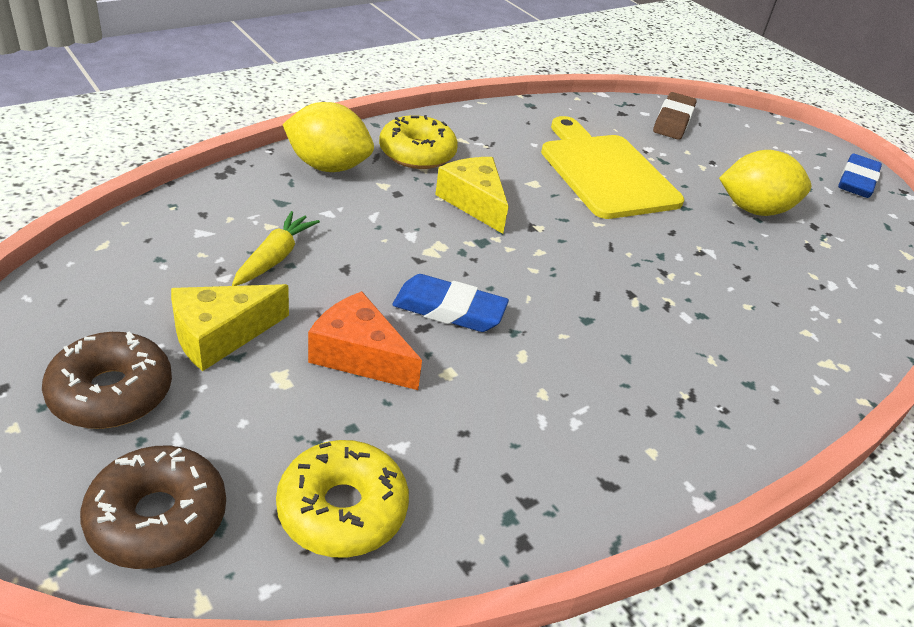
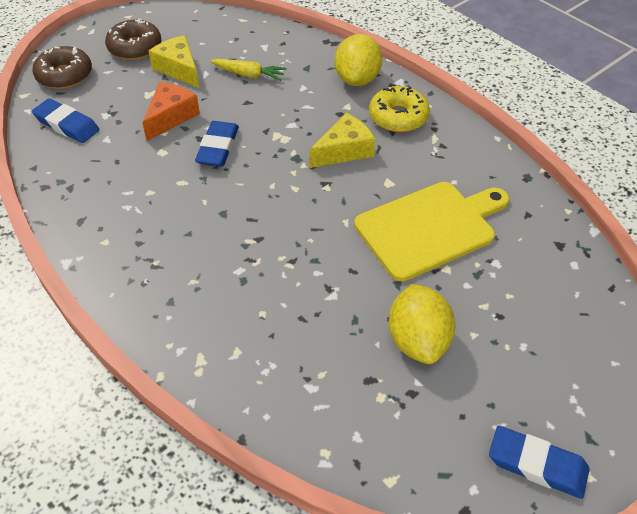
camera: 90 degrees right, 10 degrees up
yellow donut [276,440,409,558] -> blue eraser [32,98,99,143]
brown eraser [653,92,697,140] -> none

